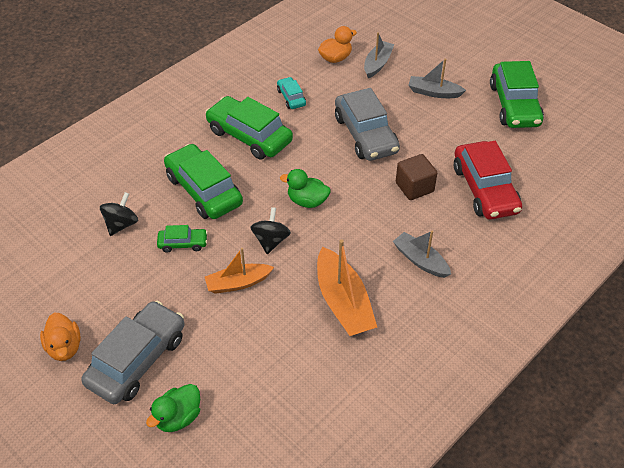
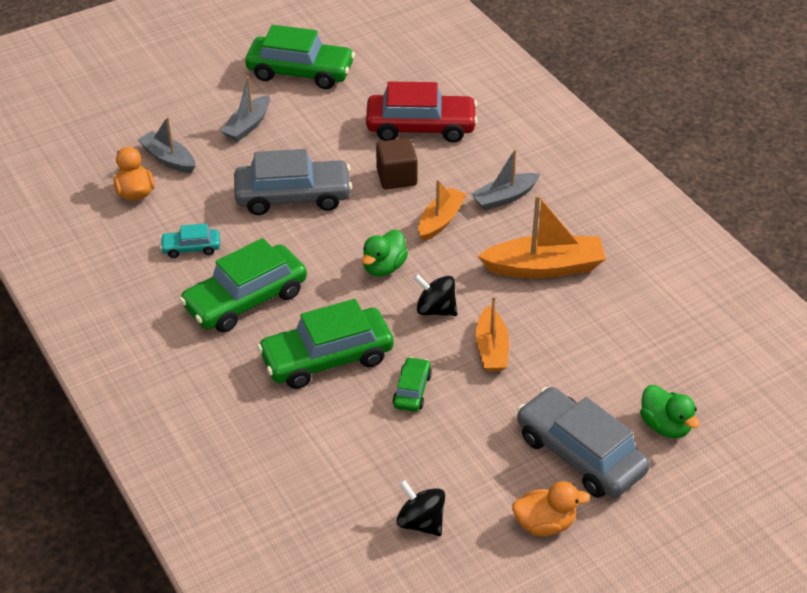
camera: 75 degrees left, 5 degrees down
black spinning top [100,192,138,236] -> black spinning top moved to [396,480,445,536]
none -> orange boat [418,179,467,241]

